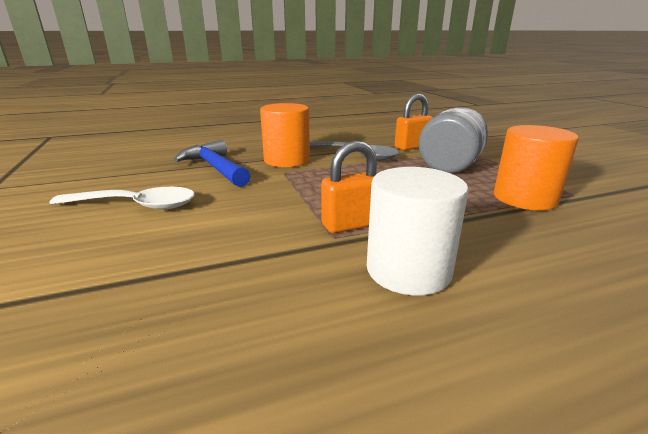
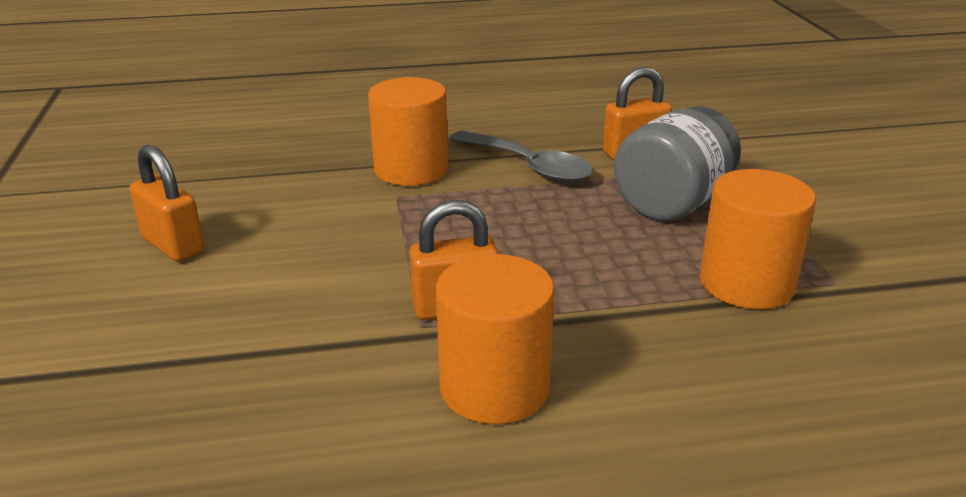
camera: 10 degrees right, 5 degrees up
white spoon [49,187,195,209] -> orange padlock [130,145,204,262]
blue hammer [174,140,251,187] -> none
white cylinder [367,167,469,295] -> orange cylinder [436,254,555,424]

